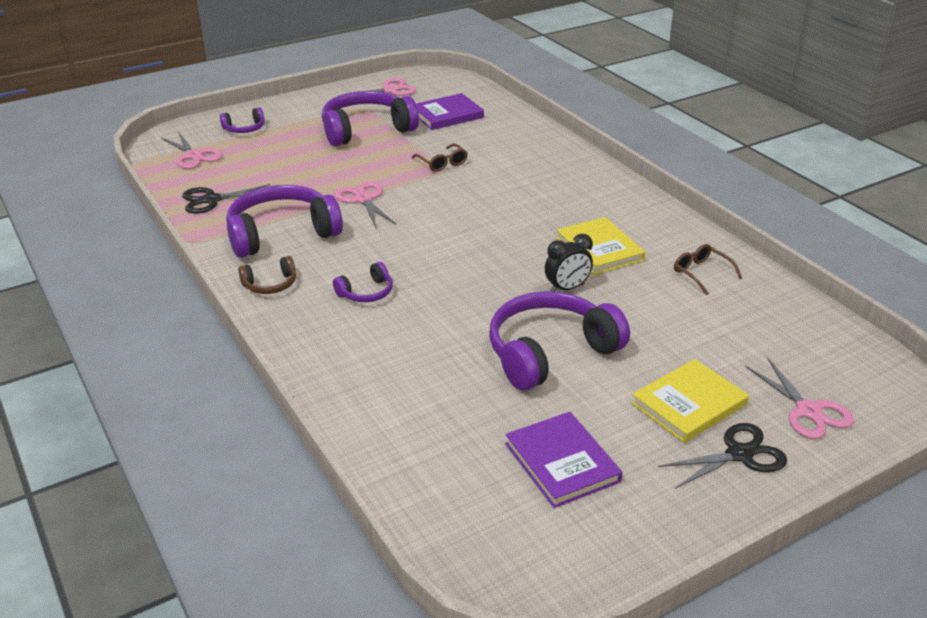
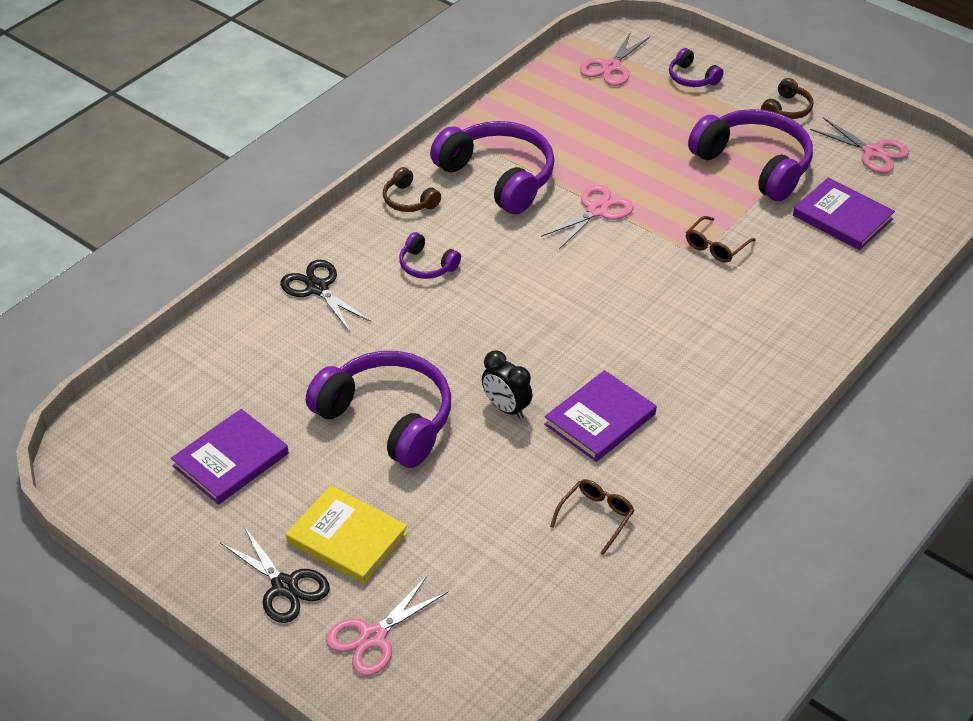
camera: 70 degrees right, 10 degrees up
black scissors [182,184,271,214] -> black scissors moved to [280,260,371,332]
yellow book [556,217,645,275] -> purple book [544,370,656,462]
none -> brown headphones [761,78,813,119]

